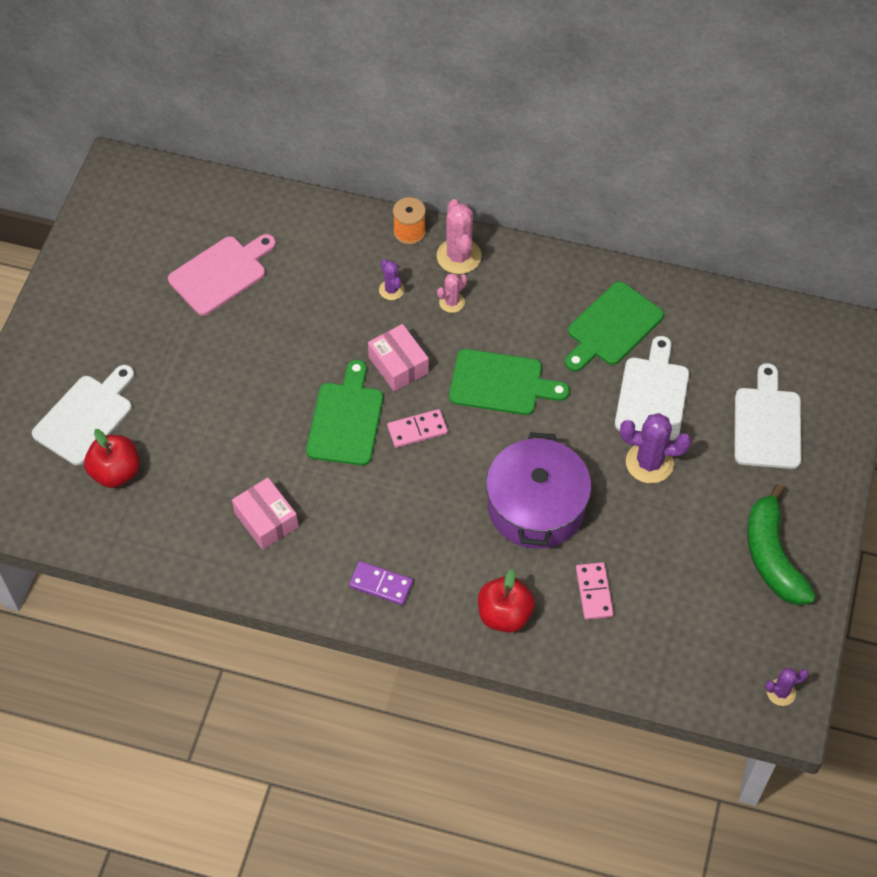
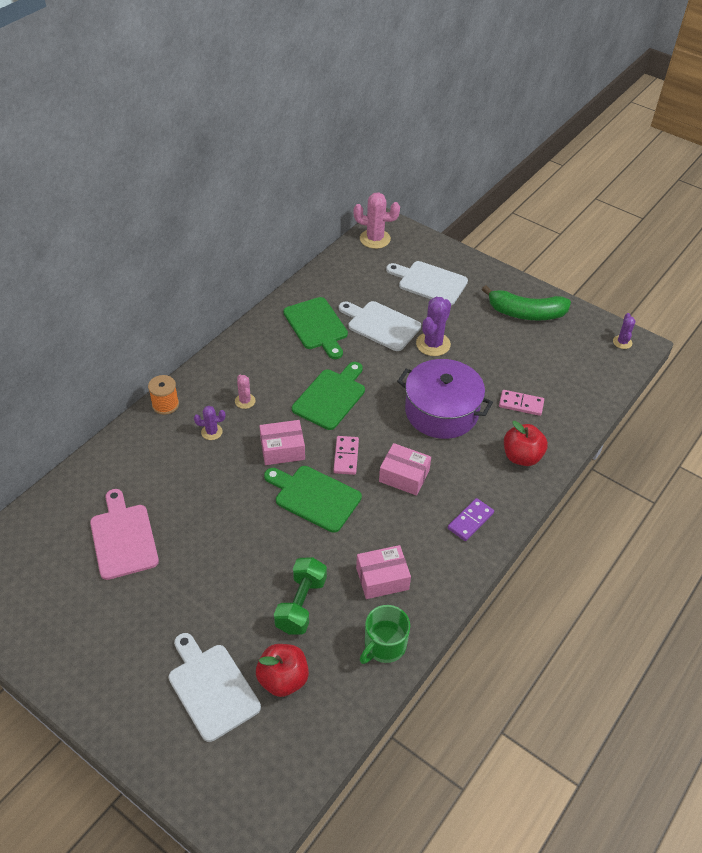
camera: 70 degrees left, 10 degrees down
pink cactus [437,199,482,274] -> pink cactus moved to [354,192,400,249]
none -> green dumbbell [274,557,327,635]
none -> green mug [360,605,410,664]
none -> pink box [379,443,431,496]

